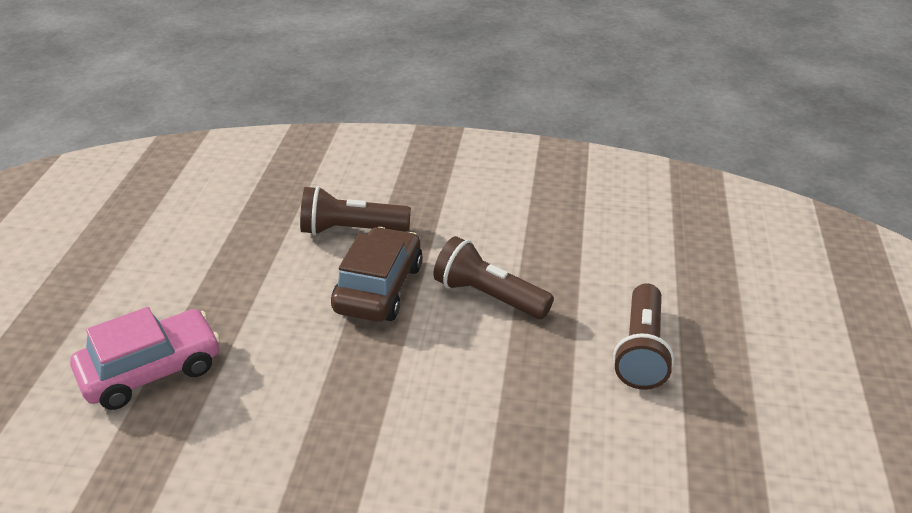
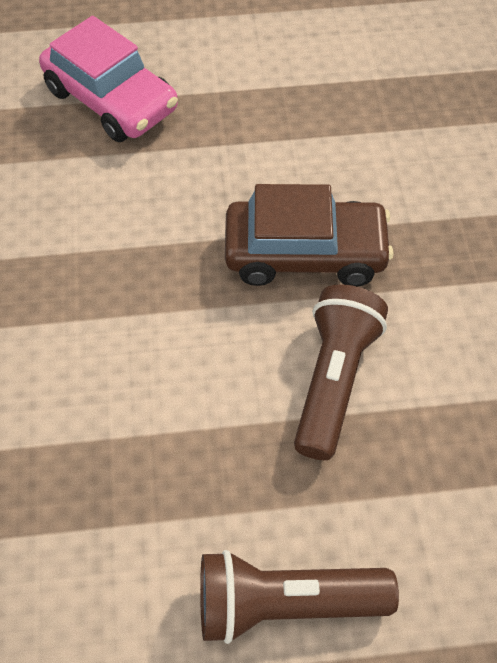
camera: 75 degrees right, 20 degrees up
brown flashlight [300,186,411,235] -> none

